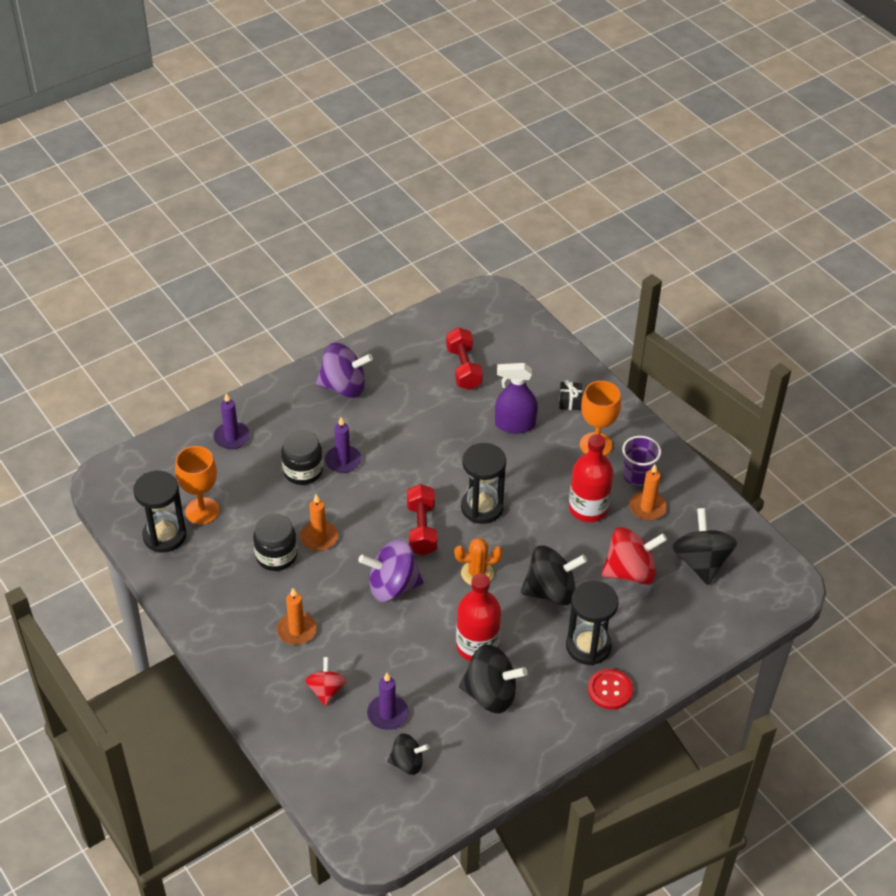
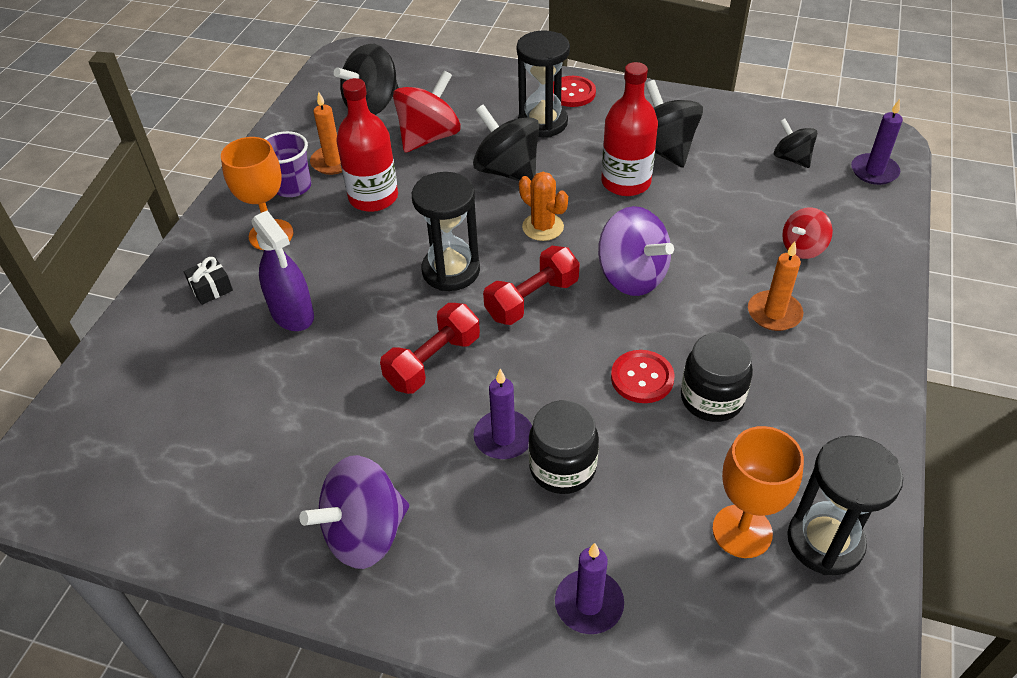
camera: 125 degrees left, 0 degrees up
orange candle [300,494,338,551] -> red button [611,350,674,403]
purple spinning top [316,343,373,398] -> purple spinning top turned 90 degrees counterclockwise [299,455,409,569]
purple candle [367,673,409,730] -> purple candle moved to [851,99,903,185]
red dumbbell [446,327,483,390] -> red dumbbell moved to [380,303,480,394]
red spinning top [601,527,667,585] -> red spinning top turned 90 degrees clockwise [393,70,461,153]

